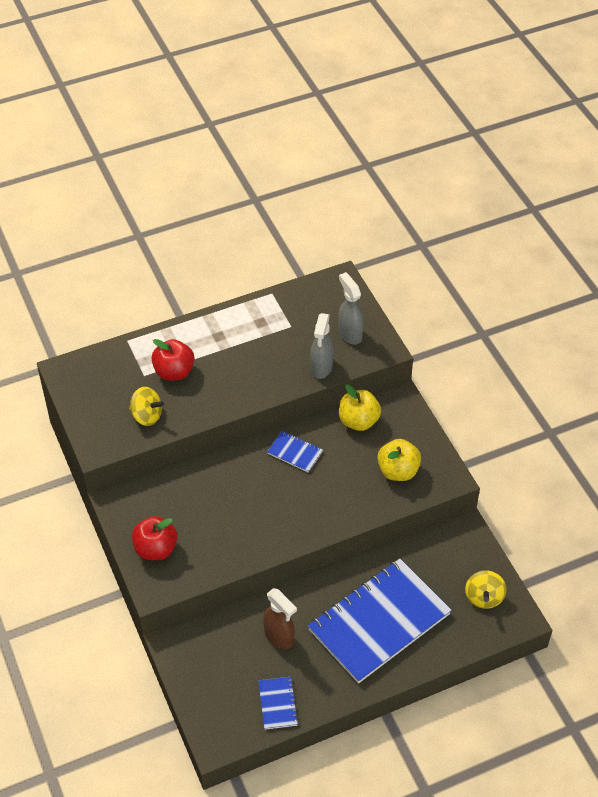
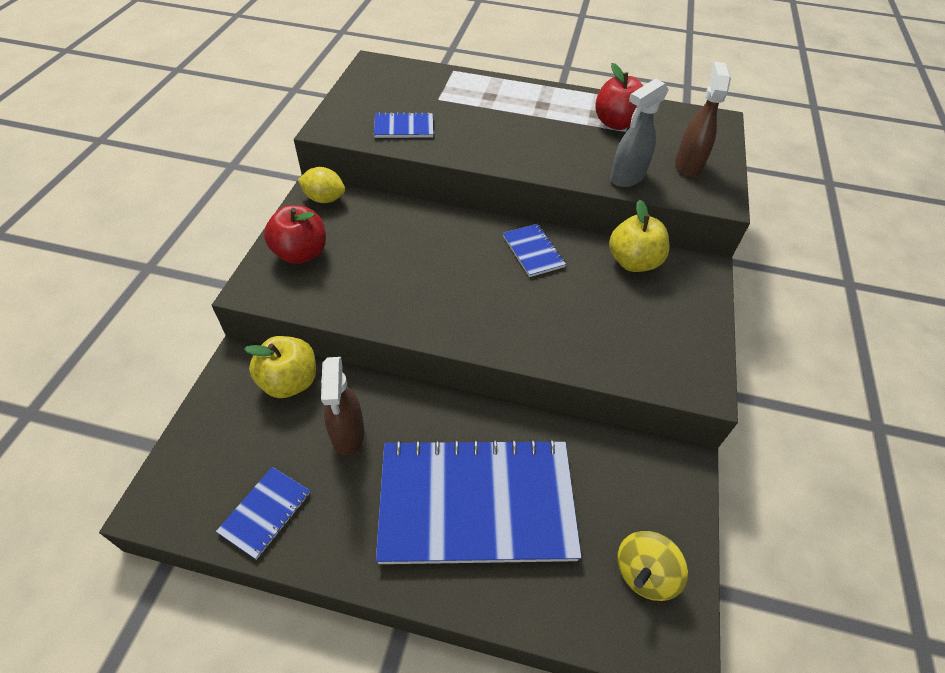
camera: 35 degrees right, 0 degrees up
yellow spinning top [129,387,164,426] -> blue notebook [374,112,434,138]
red apple [152,339,194,380] -> red apple moved to [595,63,643,130]
grey spray bottle [338,272,364,345] -> brown spray bottle [675,62,731,178]
yellow apple [377,439,421,481] -> yellow apple moved to [244,336,316,398]
none -> yellow lemon [298,167,345,203]

